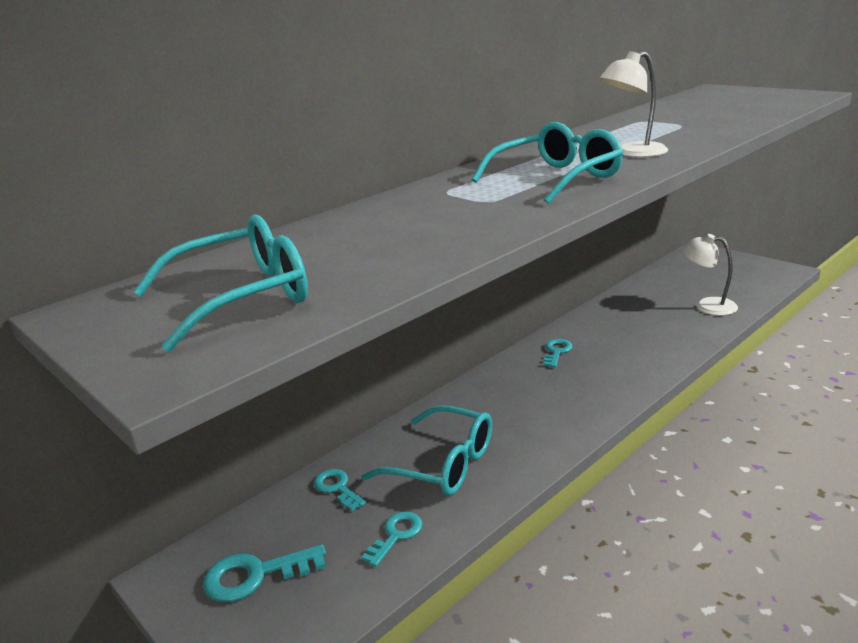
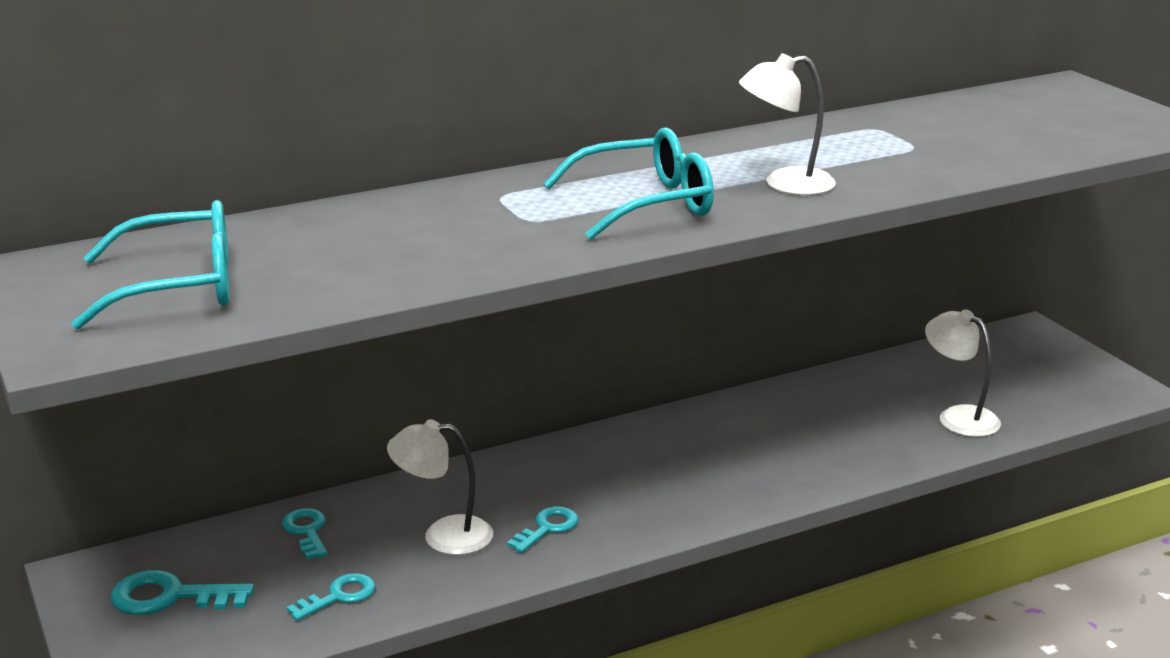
camera: 15 degrees right, 0 degrees up
turquoise glasses [362,405,492,495] -> white lamp [387,419,493,555]
turquoise key [543,339,573,367] -> turquoise key moved to [507,506,578,553]

